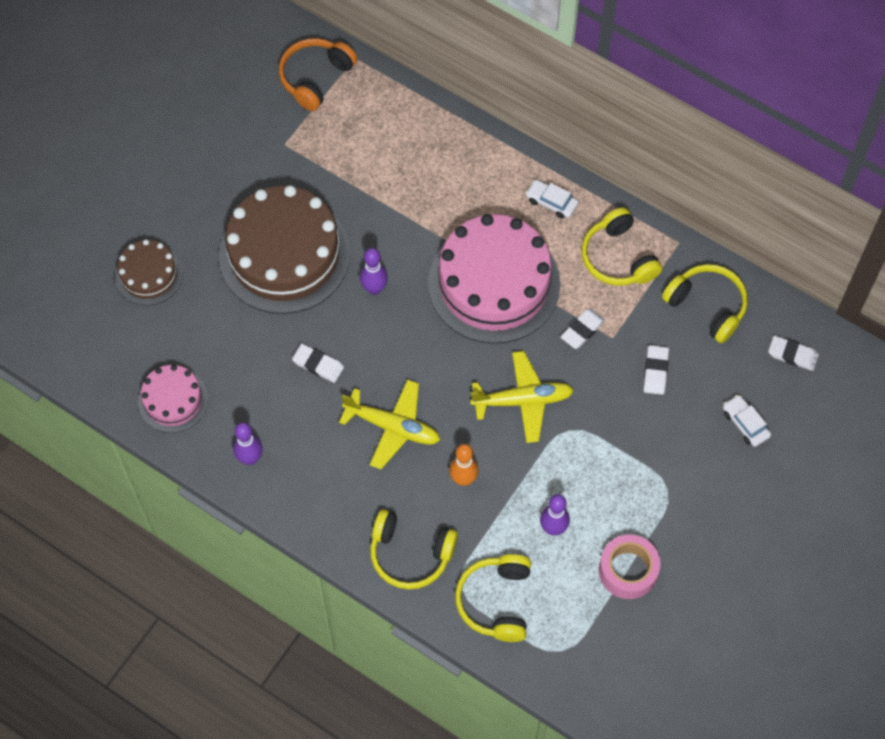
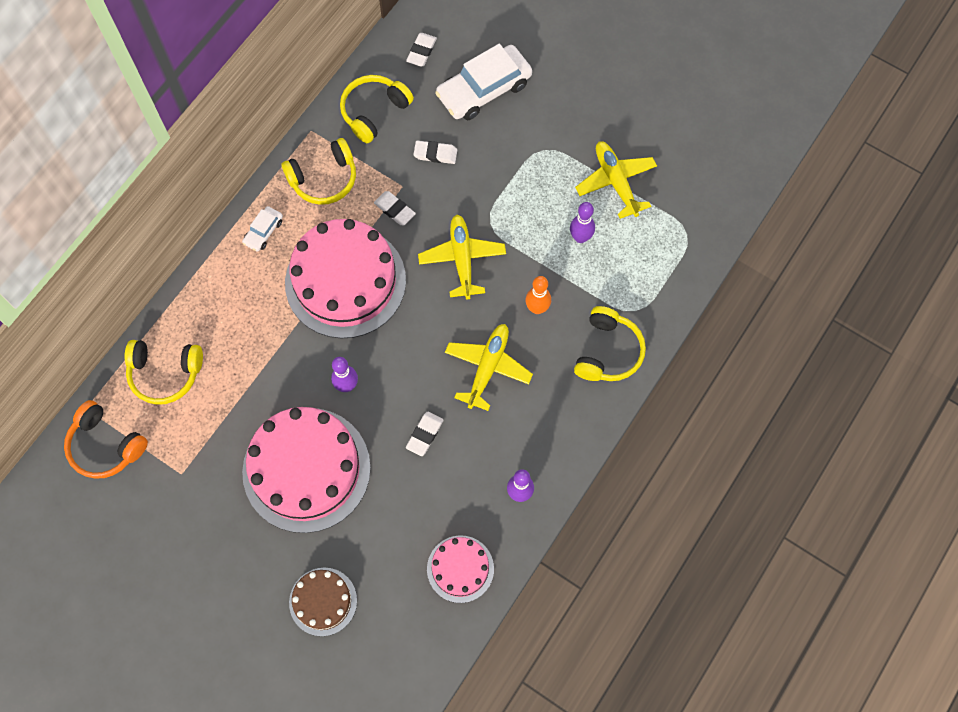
camera: 90 degrees left, 5 degrees up
brown cake [219,185,350,314] -> pink cake [242,407,371,533]
yellow headphones [455,554,531,642] -> yellow headphones moved to [125,340,203,405]
pink tape [599,534,661,599] -> yellow plane [575,141,657,219]
white car [723,395,771,447] -> white car [435,44,532,120], size x2.10

